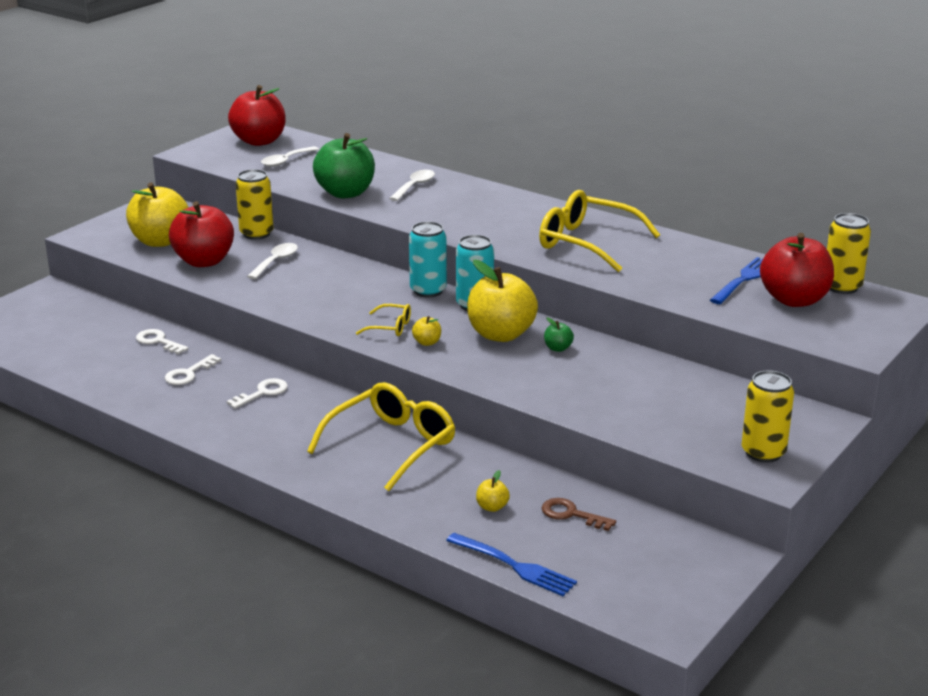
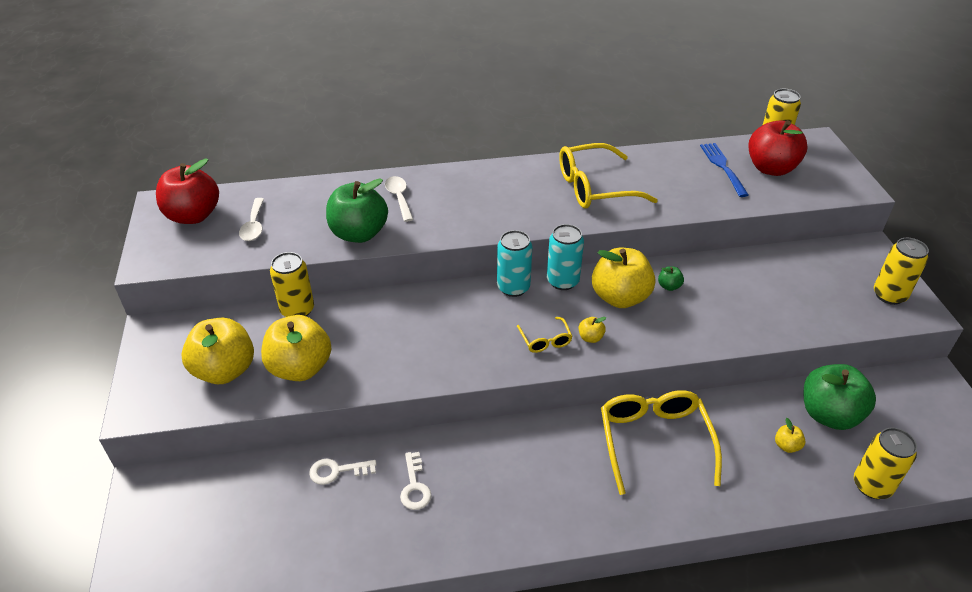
camera: 45 degrees left, 15 degrees up
red apple [169,201,234,267] -> yellow apple [261,315,332,381]
white key [227,378,288,409] -> none
white spoon [247,243,298,279] -> none
yellow glasses [356,304,411,336] -> yellow glasses turned 105 degrees clockwise [517,317,573,353]
blue fork [446,533,577,596] -> yellow can [854,428,917,499]
brown key [542,498,616,531] -> green apple [804,364,876,430]

